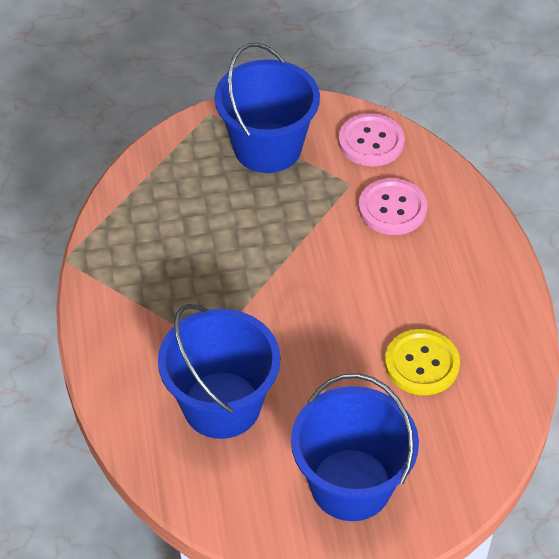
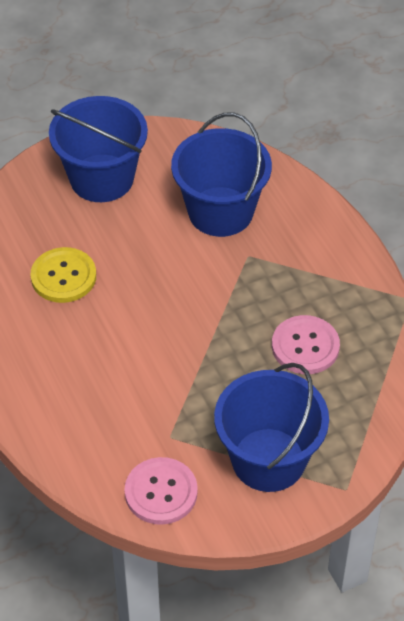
camera: 165 degrees right, 0 degrees up
pink button [359,178,427,235] -> pink button moved to [272,315,340,374]

